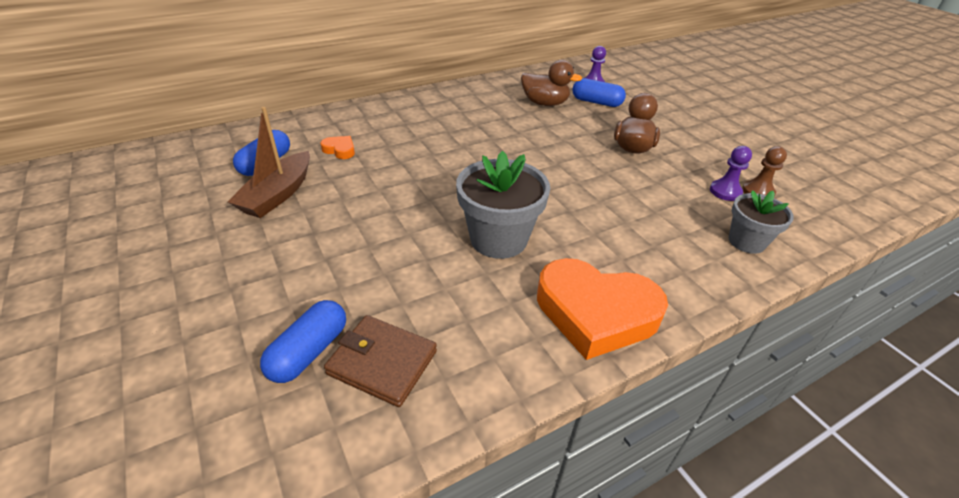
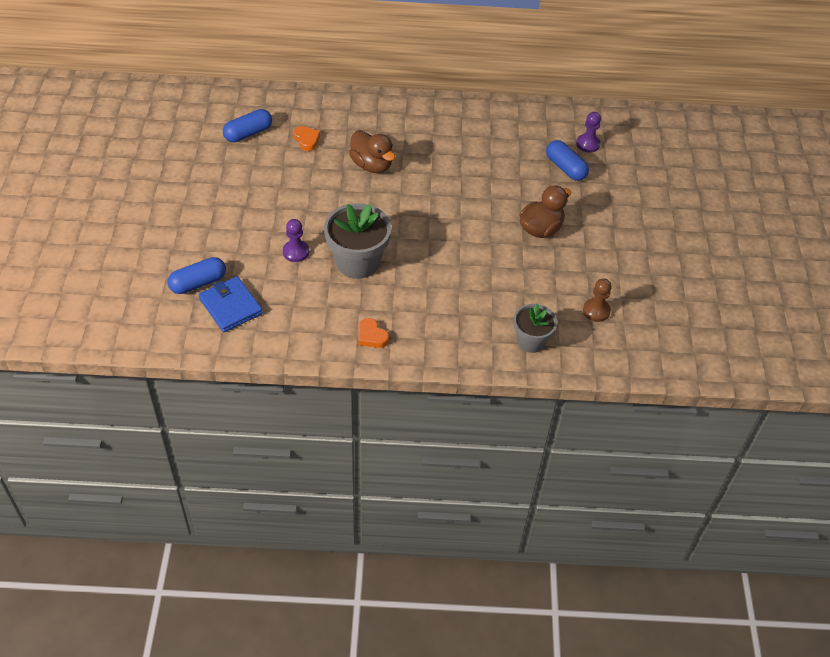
camera: 30 degrees right, 10 degrees up
brown boat [228,107,310,218] -> none
brown wallet [324,315,437,407] -> blue wallet [199,276,263,332]
brown duck [521,60,582,106] -> brown duck moved to [349,130,395,173]
orange heart [537,258,668,360] -> orange heart [358,318,389,348], size x0.41
purple pawn [710,146,752,201] -> purple pawn moved to [283,219,309,262]

